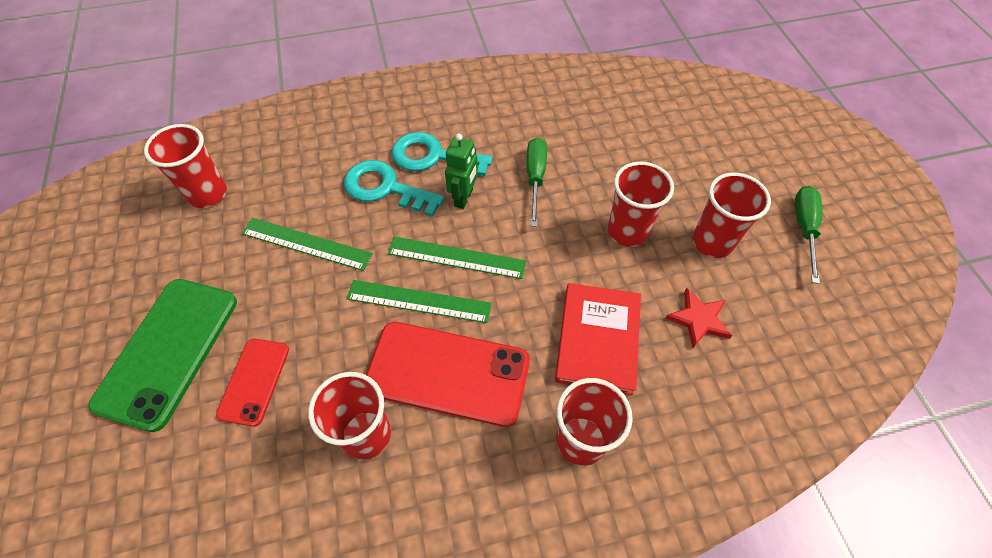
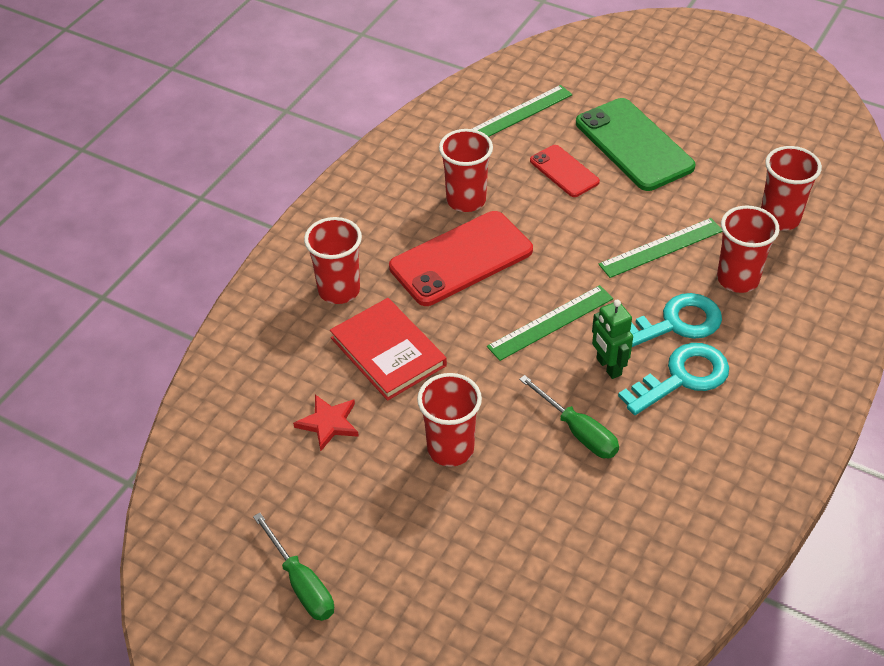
camera: 135 degrees right, 10 degrees down
green ruler [347,280,492,323] -> green ruler moved to [472,85,572,137]
red cup [692,173,771,258] -> red cup moved to [717,206,780,293]

